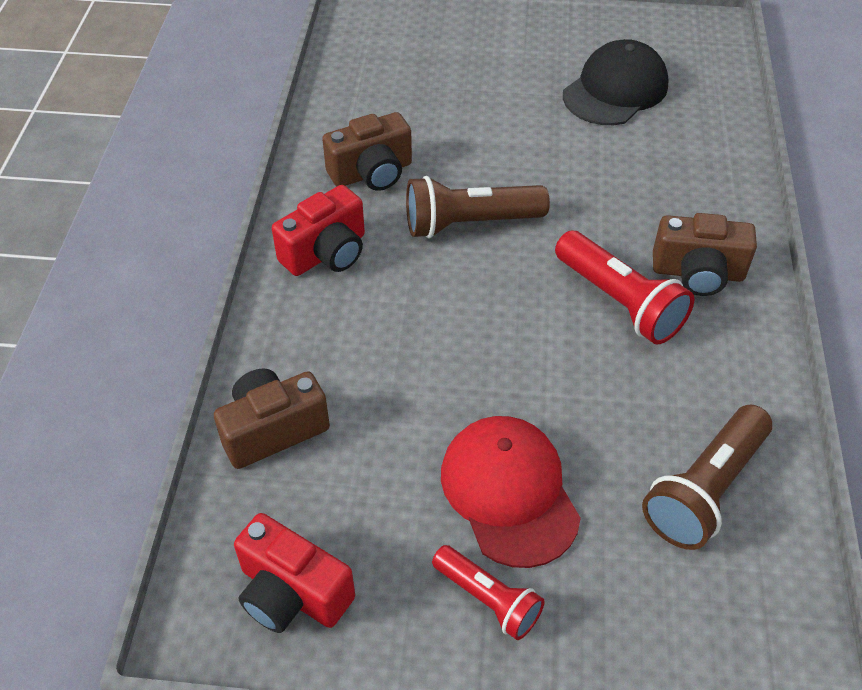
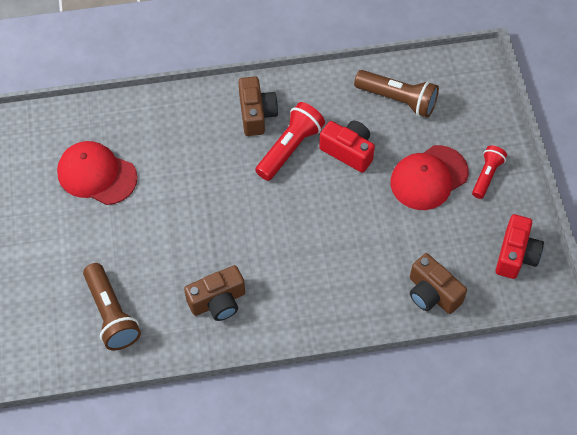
camera: 105 degrees left, 10 degrees up
red camera [272,185,365,276] -> red camera moved to [319,121,375,173]
brown camera [322,112,412,191] -> brown camera turned 105 degrees clockwise [184,265,245,321]
brown flashlight [406,176,550,238] -> brown flashlight moved to [83,263,141,350]
black cap [563,39,669,125] -> red cap [57,141,138,205]

